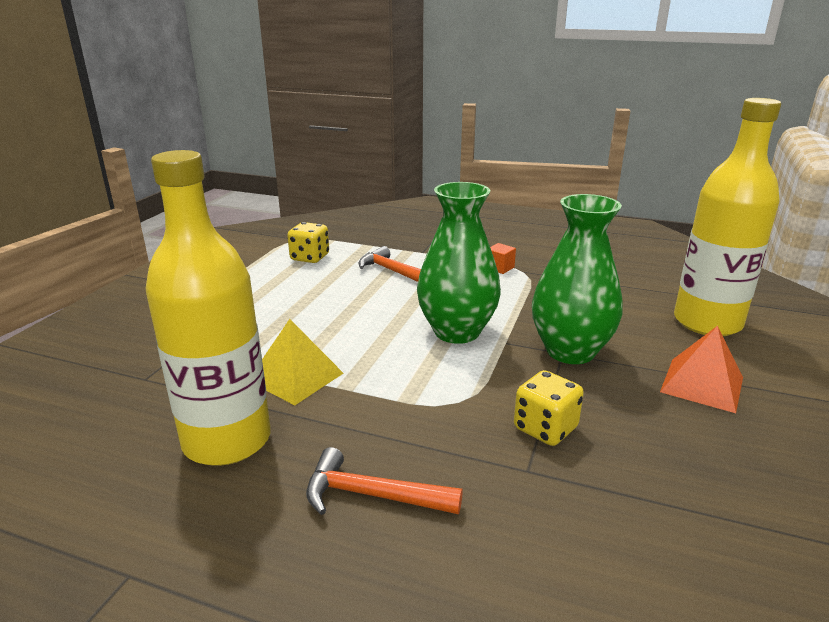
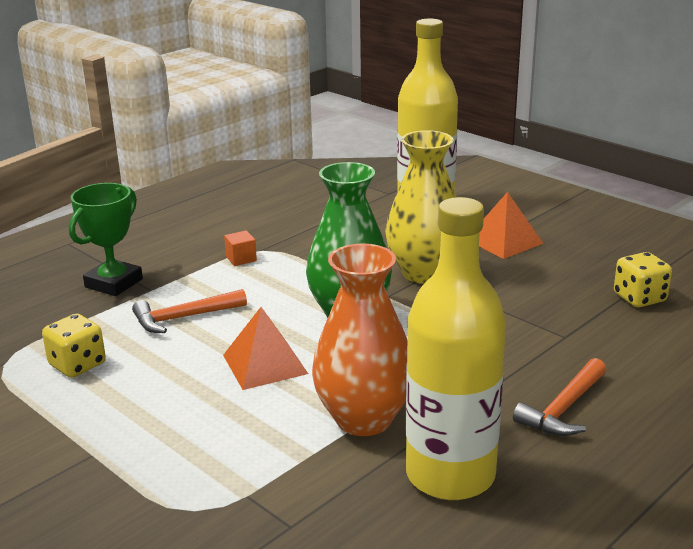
camera: 65 degrees left, 0 degrees up
yellow pyramid [262,319,343,405] -> orange vase [312,244,407,436]
yellow dice [514,370,584,446] -> yellow dice moved to [614,252,672,307]
green vase [532,194,623,364] -> yellow vase [385,130,456,284]
none -> green trophy [69,183,143,296]
none -> orange pyramid [223,307,308,390]

